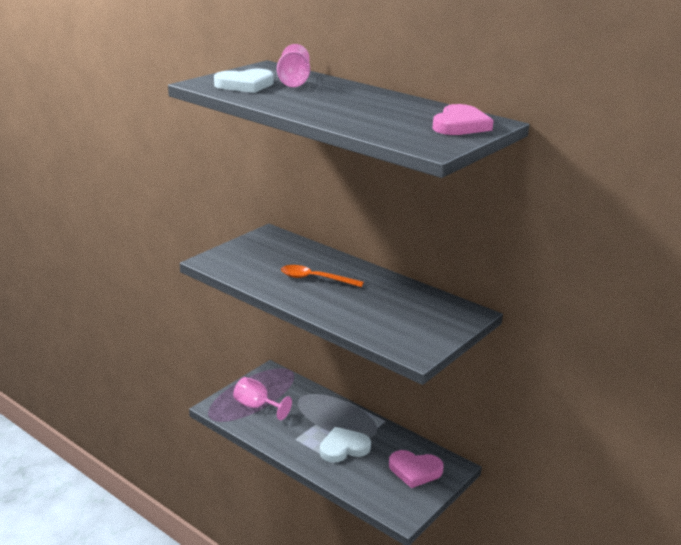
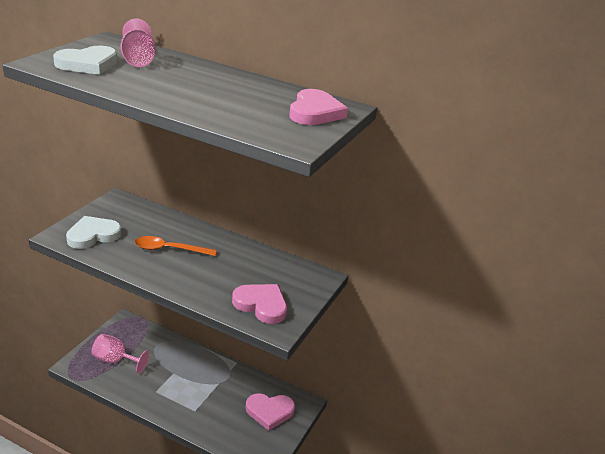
camera: 15 degrees left, 5 degrees up
white heart [320,427,371,463] -> white heart moved to [66,216,122,249]
none -> pink heart [232,284,287,324]

